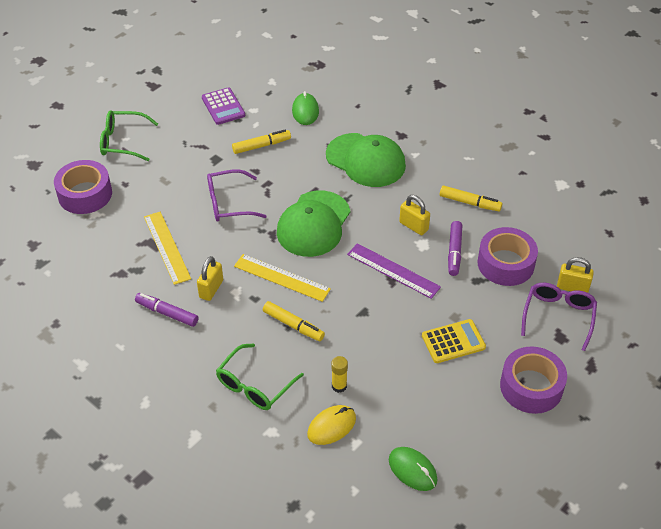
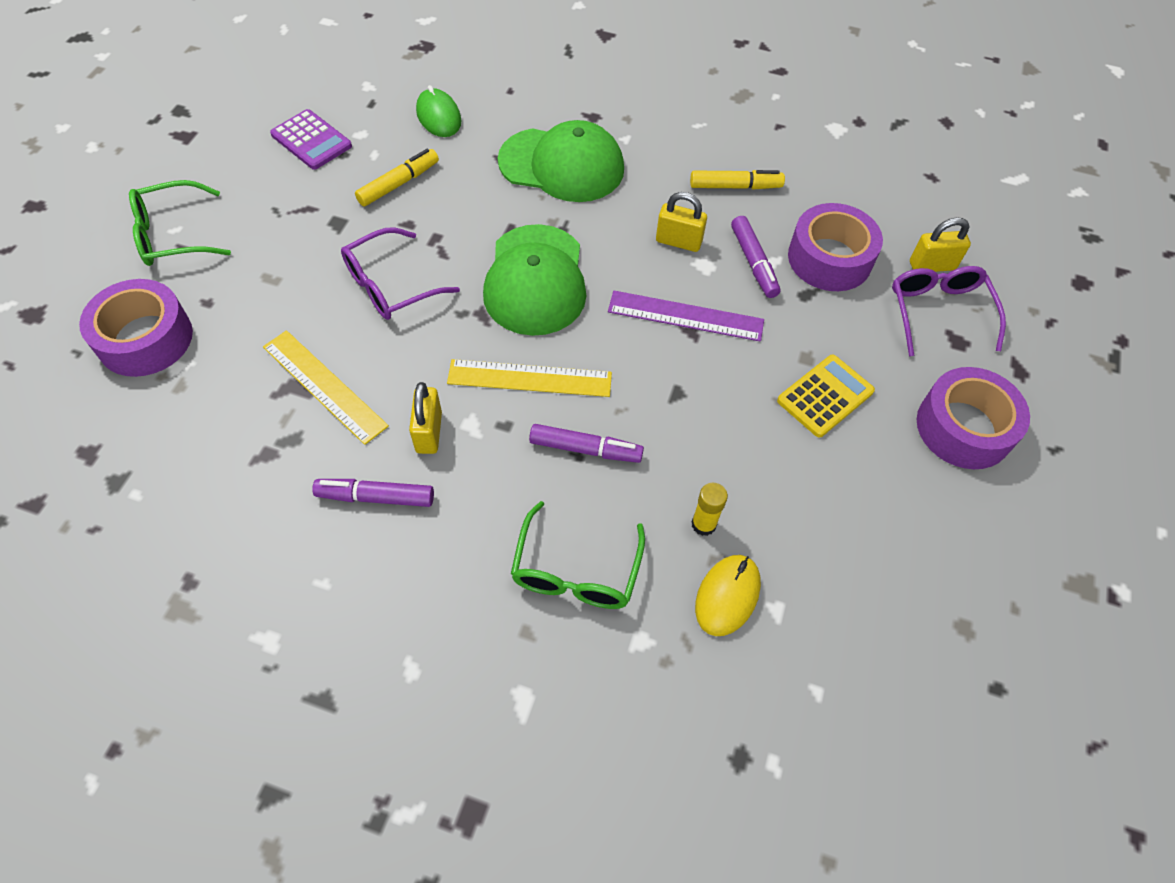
camera: 25 degrees left, 10 degrees up
yellow marker [263,301,325,341] -> purple marker [529,424,644,463]
green mouse [389,447,438,491] -> none

